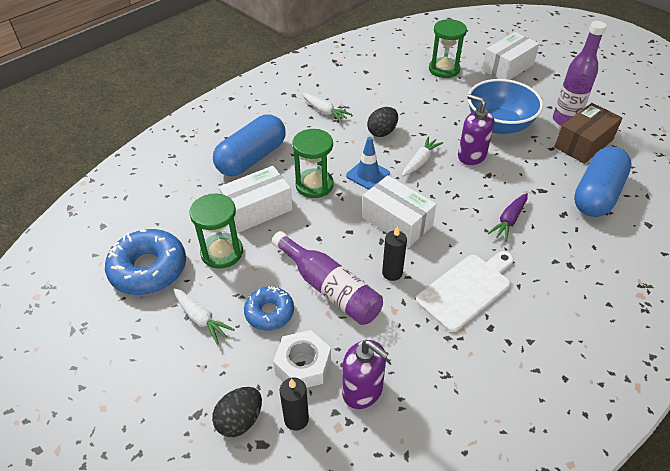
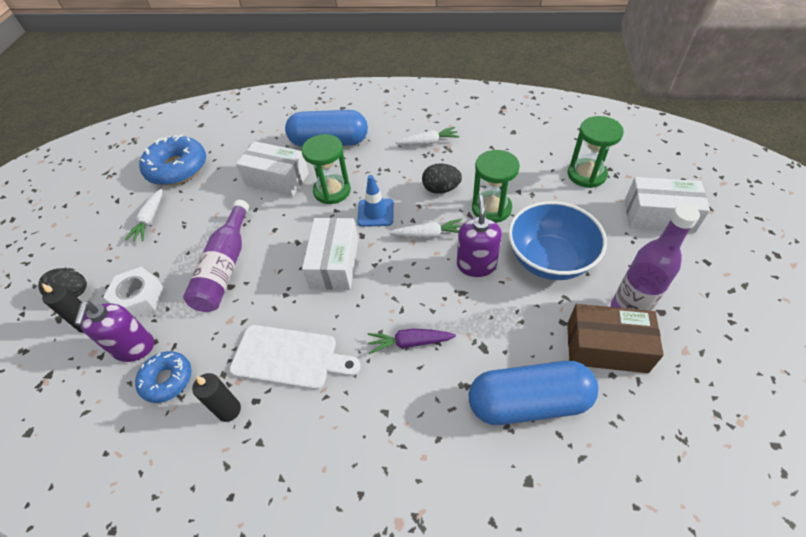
camera: 55 degrees right, 5 degrees up
green hourglass [189,194,243,269] -> green hourglass moved to [472,150,520,223]
blue donut [244,286,294,331] -> blue donut moved to [135,351,192,403]
white carrot [302,93,352,122] -> white carrot turned 105 degrees counterclockwise [395,127,459,146]
black candle [382,226,407,281] -> black candle moved to [192,373,241,422]

